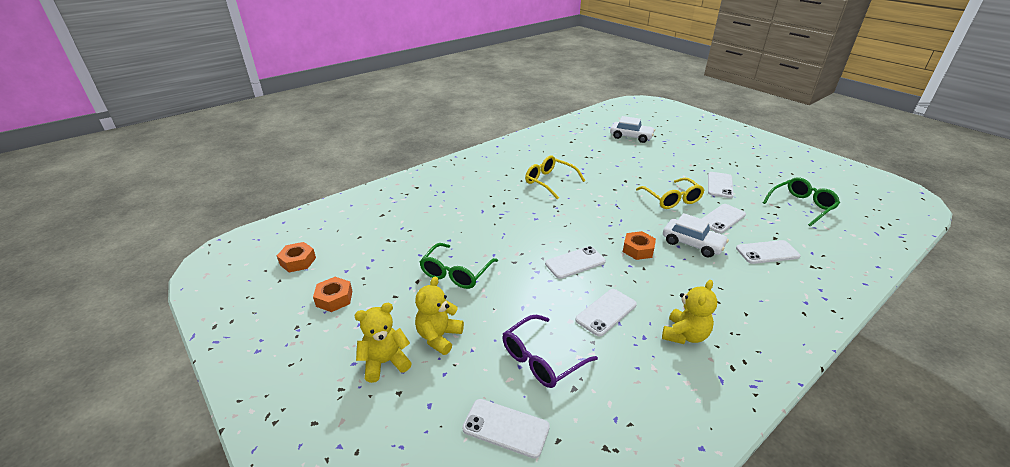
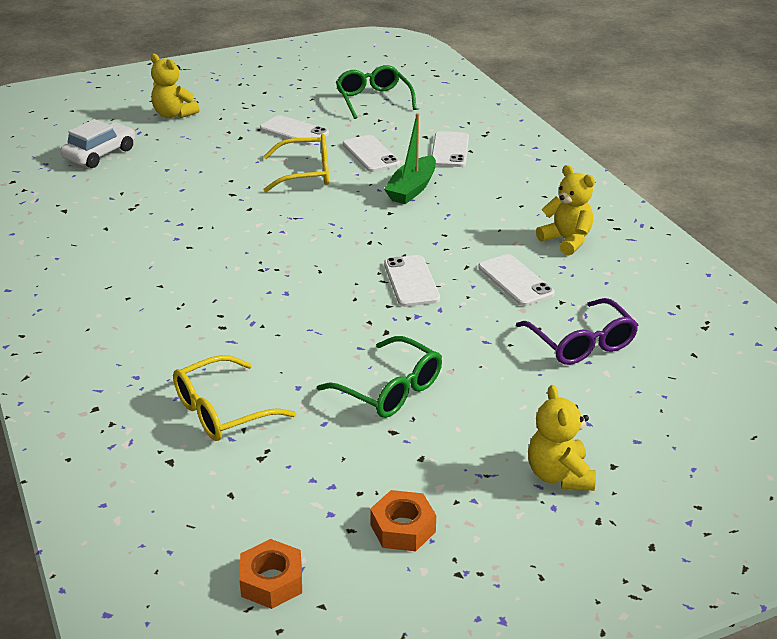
camera: 75 degrees left, 0 degrees up
yellow teddy bear [415,277,464,355] -> yellow teddy bear moved to [151,54,199,118]
white phone [462,399,550,459] -> none
yellow glasses [525,155,585,200] -> yellow glasses moved to [173,355,296,441]
orange nut [623,231,656,260] -> none
white car [663,213,729,257] -> green boat [384,113,436,204]

